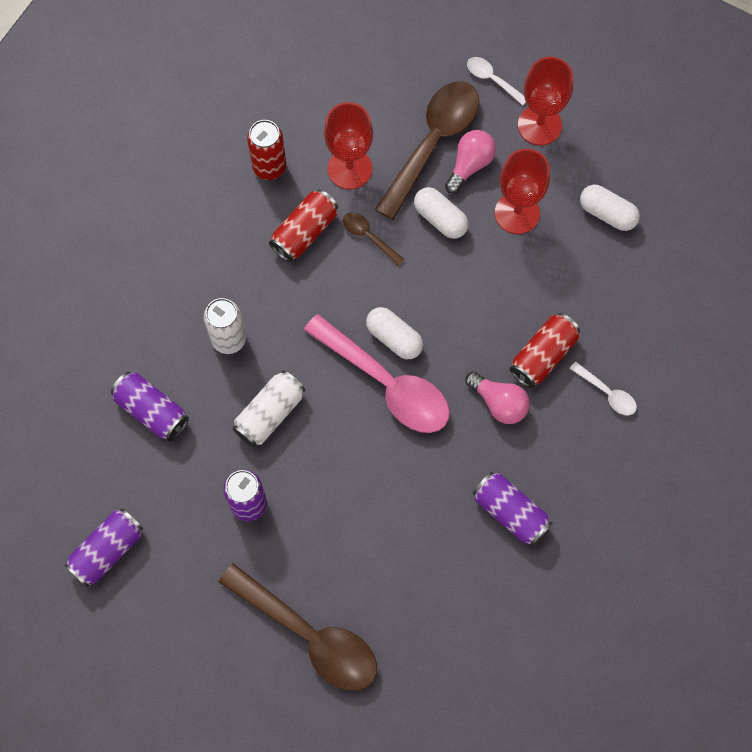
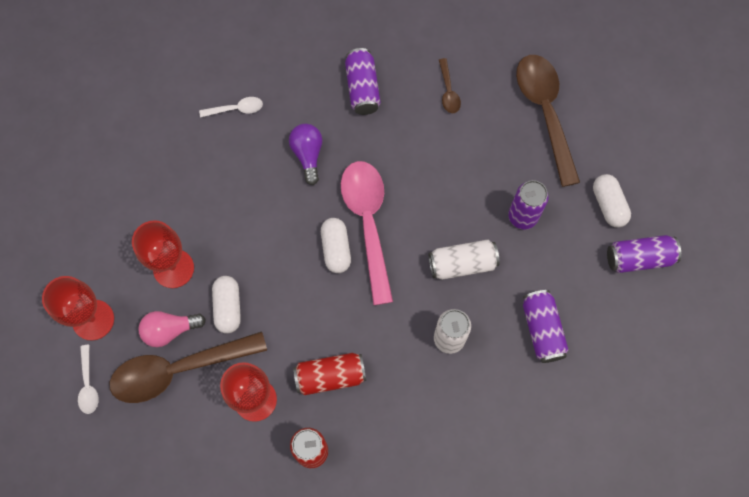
camera: 140 degrees left, 0 degrees up
brown spoon [343,212,404,266] -> brown spoon moved to [439,58,461,113]
pink light bulb [465,371,530,424] -> purple light bulb [289,124,323,185]
red can [510,313,580,388] -> none
white spoon [569,361,637,416] -> white spoon turned 90 degrees clockwise [199,97,263,118]
white capsule [580,185,640,231] -> white capsule moved to [593,174,631,227]

